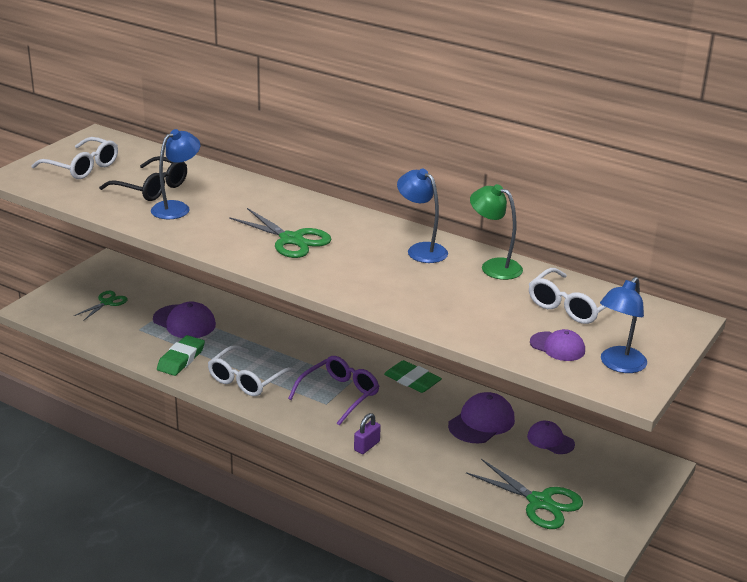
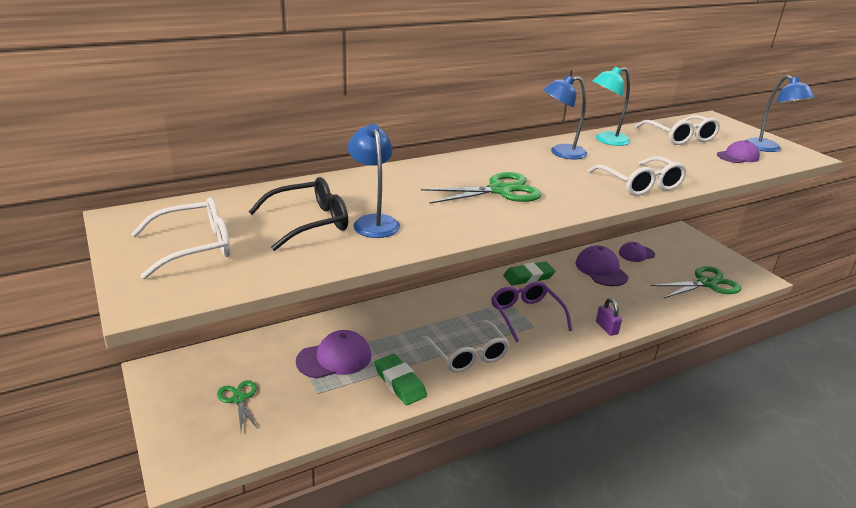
camera: 60 degrees left, 0 degrees up
green lamp [470,184,523,280] -> turquoise lamp [593,67,630,146]
none -> white glasses [587,156,687,196]

